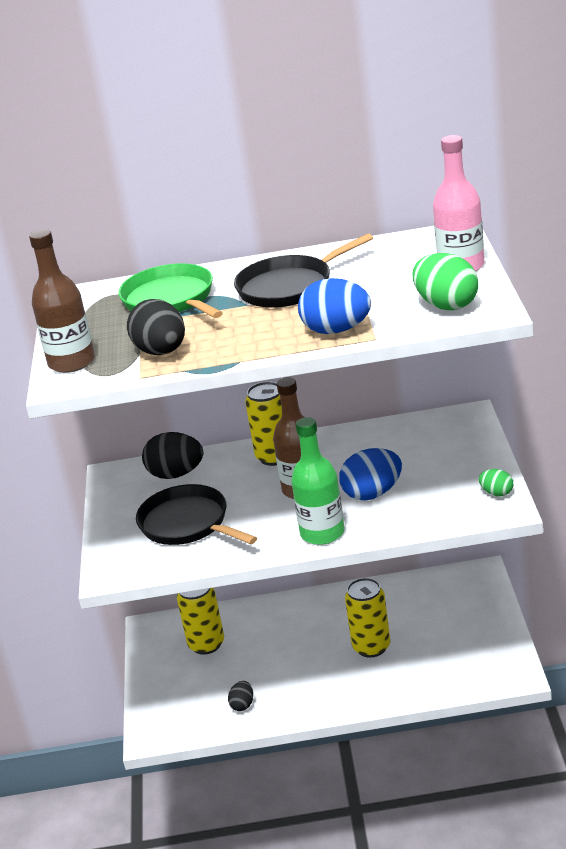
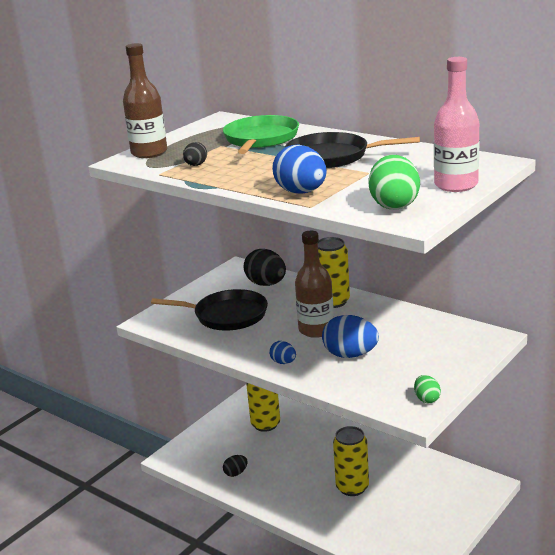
camera: 40 degrees right, 5 degrees down
black egg [127,299,185,355] -> black egg [183,142,207,166], size x0.53
black pan [136,484,257,545] -> black pan turned 105 degrees clockwise [151,289,268,330]
green bottle [291,417,344,545] -> blue egg [269,341,296,364]

